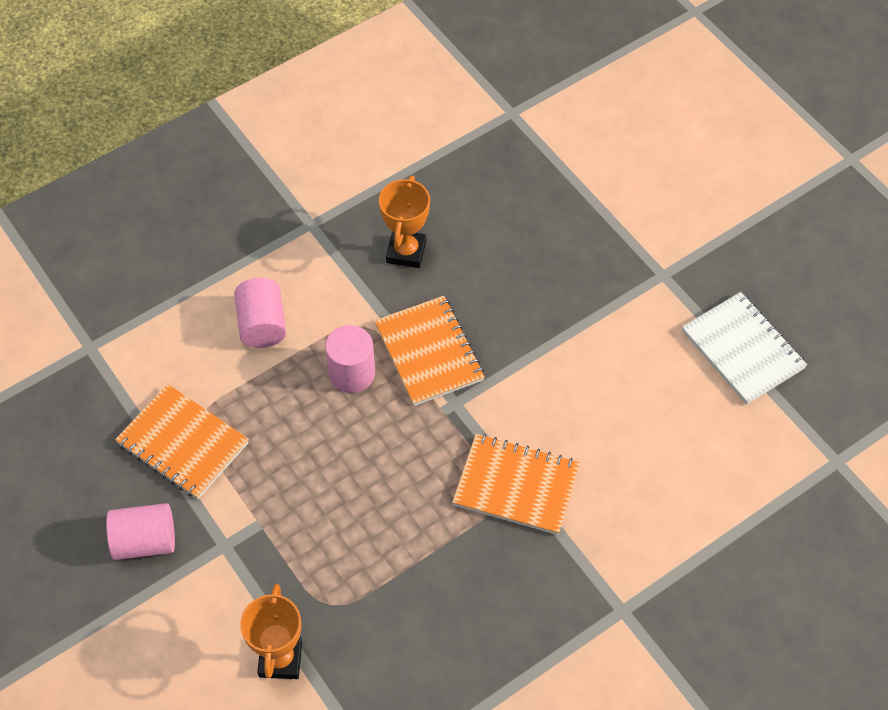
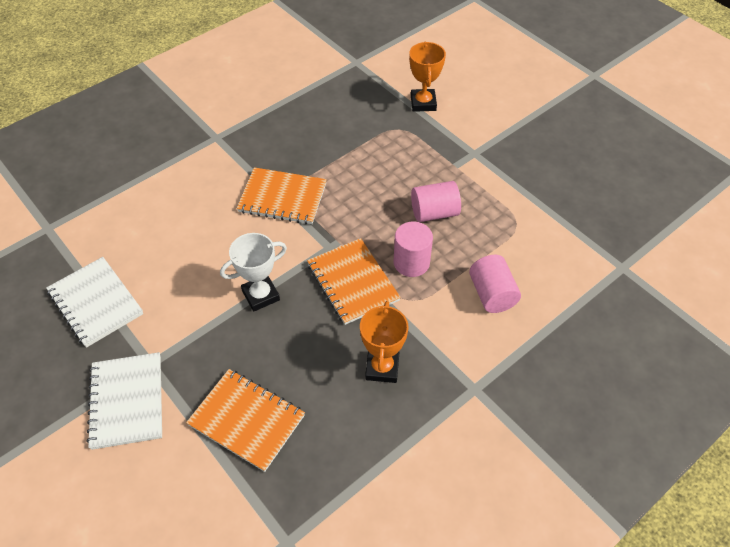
camera: 175 degrees right, 5 degrees down
pink cylinder [106,503,175,560] -> pink cylinder moved to [411,181,461,222]
orange notebook [115,384,249,499] -> orange notebook moved to [186,369,305,472]
none -> white notebook [87,352,162,450]
none -> white trophy [220,233,287,312]

